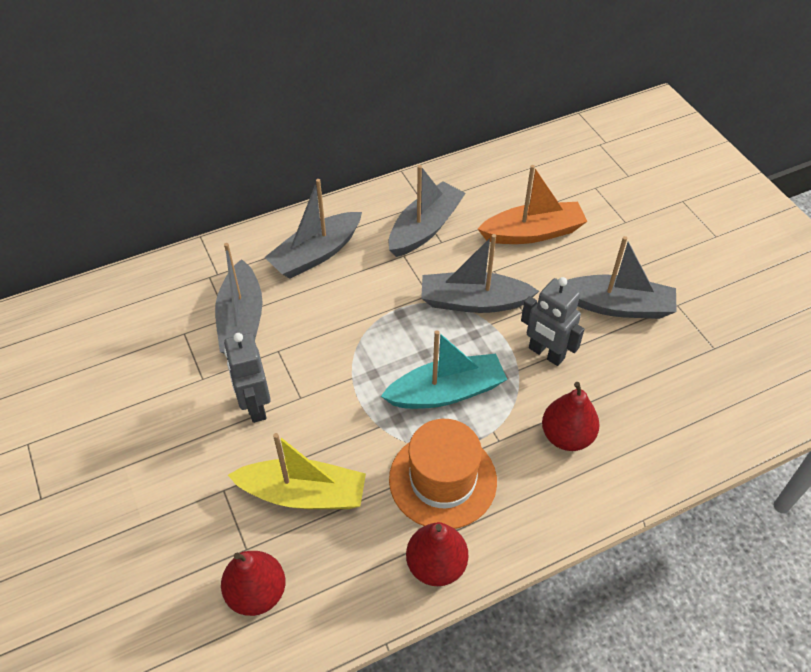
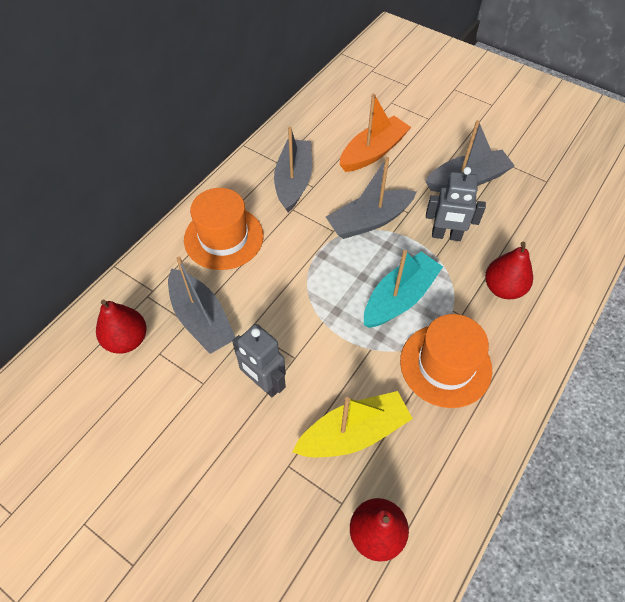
camera: 30 degrees left, 5 degrees up
grey boat [265,179,362,278] -> orange hat [184,188,264,270]
red pear [406,522,468,586] -> red pear moved to [96,300,147,354]

